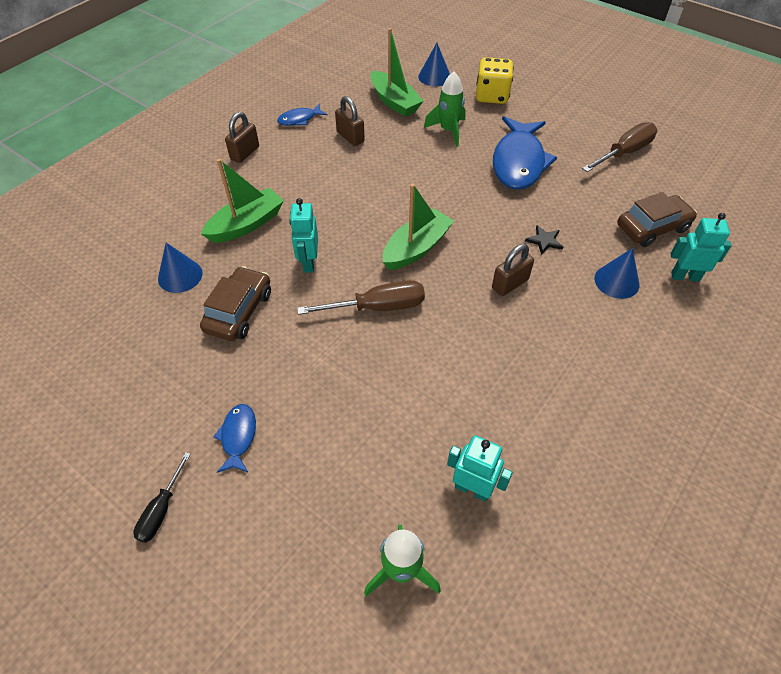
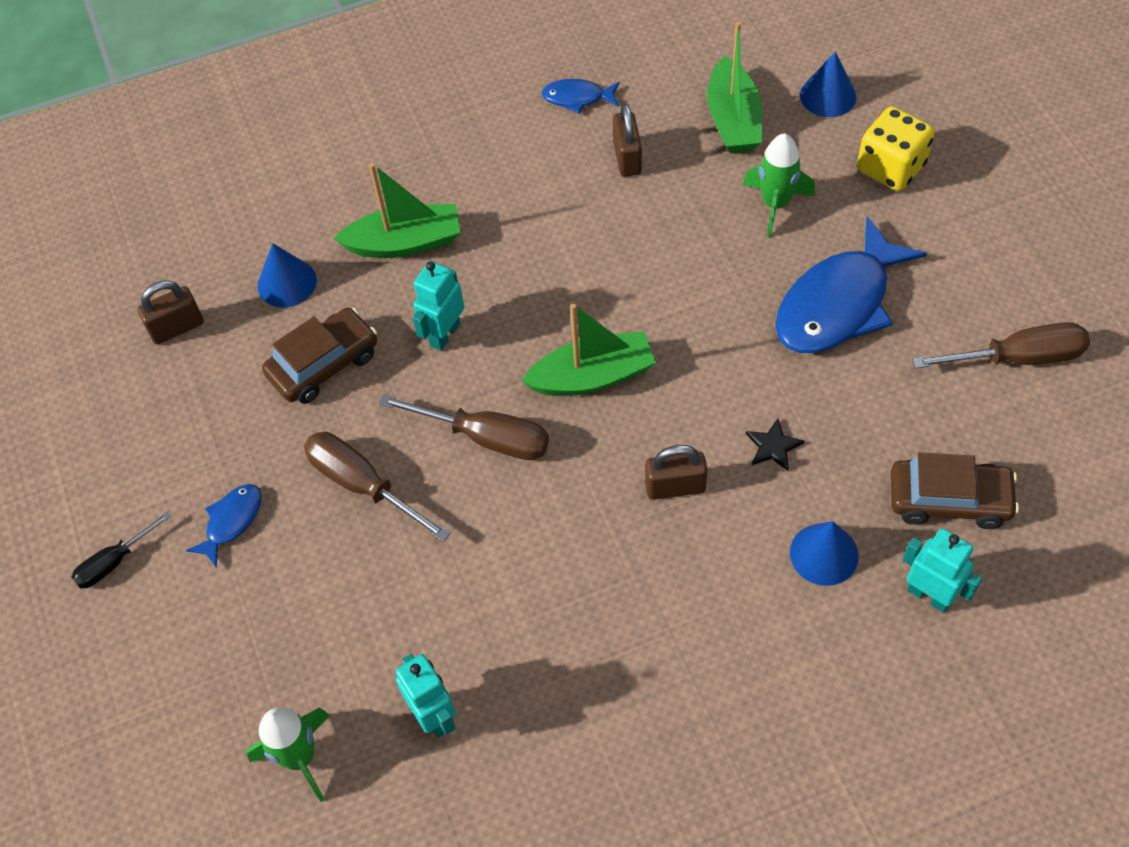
camera: 35 degrees right, 5 degrees up
brown padlock [225,112,259,163] -> brown padlock moved to [137,281,204,345]
none -> brown screwdriver [304,432,451,542]

